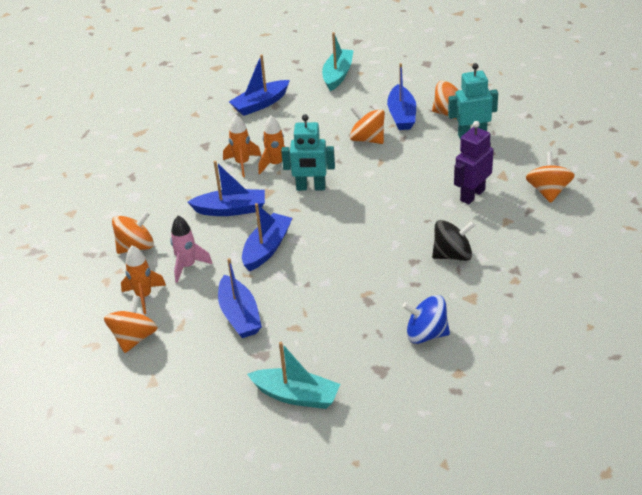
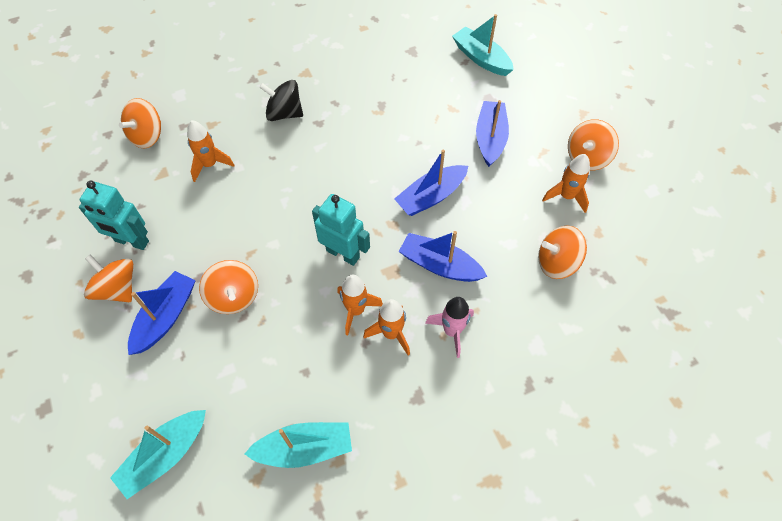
camera: 155 degrees left, 20 degrees up
pink rocket [170,216,213,283] -> pink rocket moved to [425,297,474,358]
blue boat [229,54,290,116] -> turquoise boat [244,422,352,468]
blue spinning top [402,295,450,344] -> none
purple robot [454,121,494,204] -> orange rocket [187,120,234,182]

